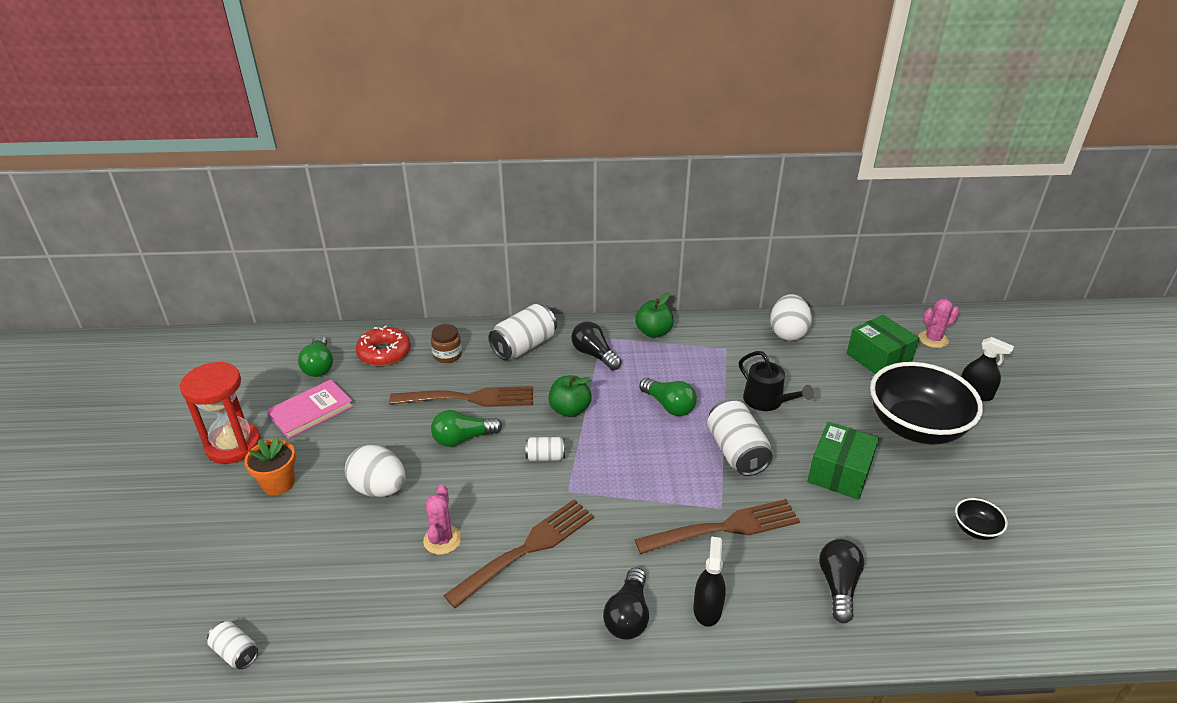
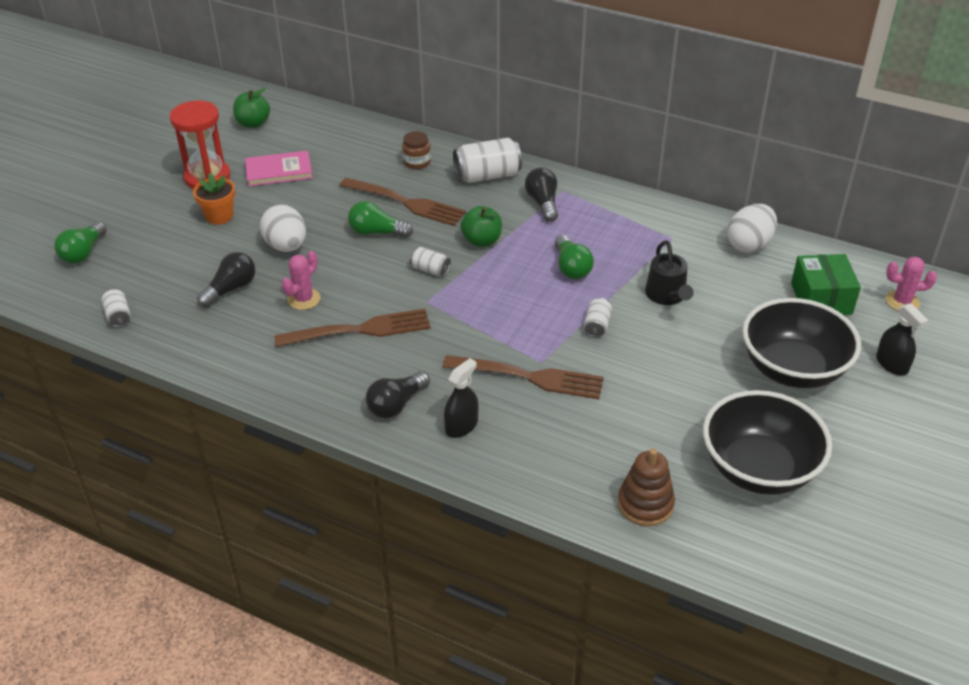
camera: 30 degrees right, 5 degrees up
green light bulb [298,335,333,377] -> green light bulb moved to [54,221,107,264]
red donut [356,325,411,366] -> none
green apple [635,293,674,338] -> green apple moved to [233,88,270,128]
white can [707,399,773,476] -> white can [584,298,612,337], size x0.53
green box [807,422,879,500] -> none
black light bulb [819,539,864,623] -> black light bulb moved to [197,252,256,307]
black bowl [955,498,1008,540] -> black bowl [703,390,832,495], size x2.43
none -> brown stacking toy [618,448,675,526]

